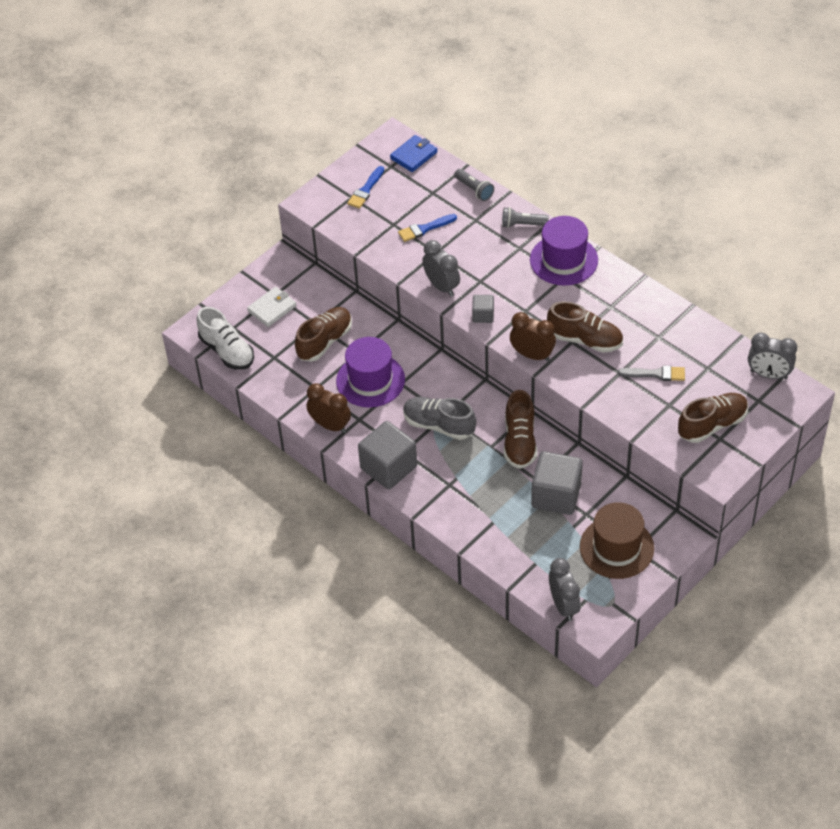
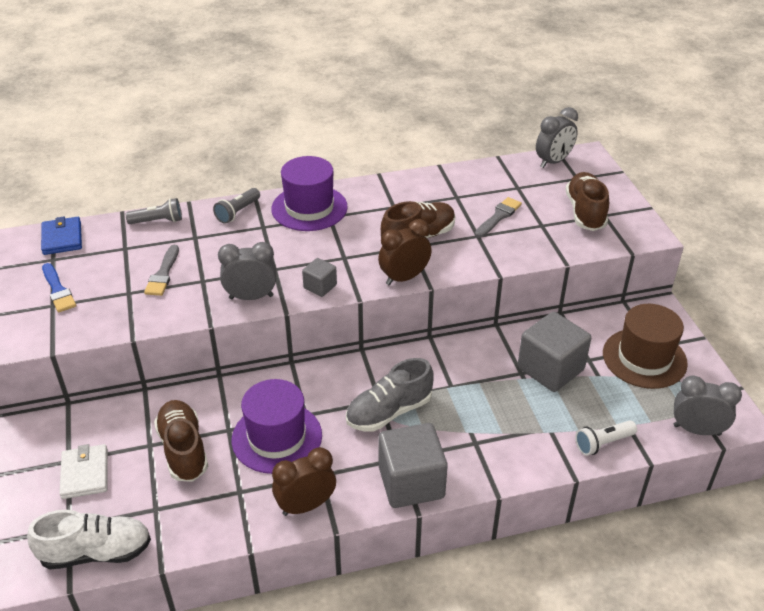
camera: 60 degrees left, 10 degrees down
blue brush [398,214,457,242] -> grey brush [144,245,179,296]
brown shoe [504,390,537,469] -> none
none -> white flashlight [575,420,637,456]

